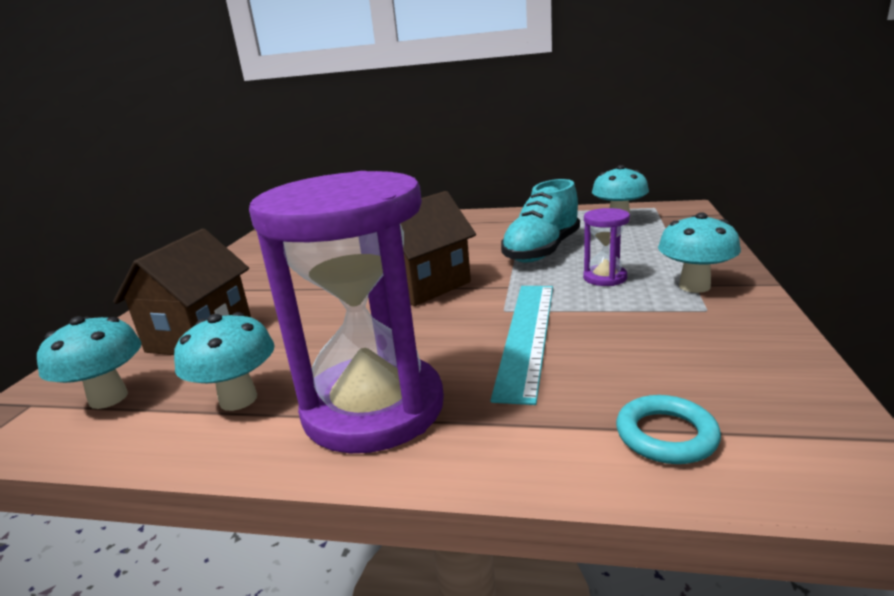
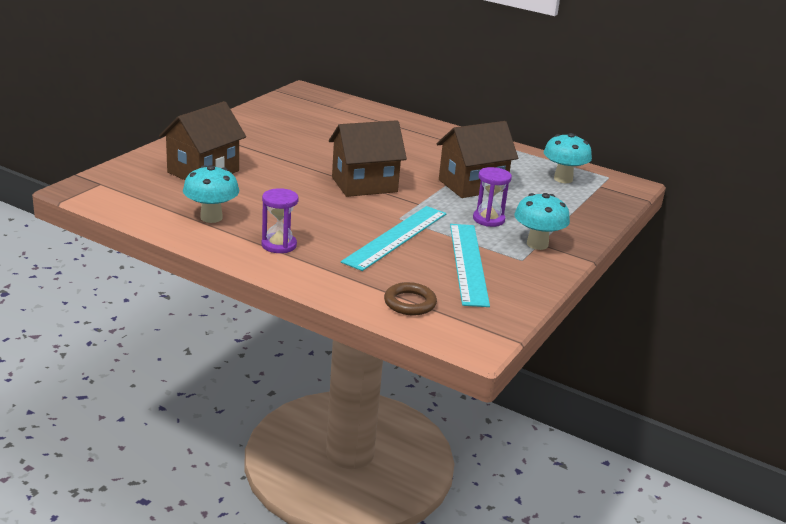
camera: 15 degrees right, 5 degrees up
turquoise mushroom [37,316,142,409] -> none
purple hourglass [249,171,444,453] -> purple hourglass [262,188,298,253], size x0.42
turquoise shoe [501,179,580,263] -> brown house [436,121,518,198]
turquoise ring [616,395,721,464] -> brown ring [384,282,437,315]
none -> turquoise ruler [450,224,490,307]

